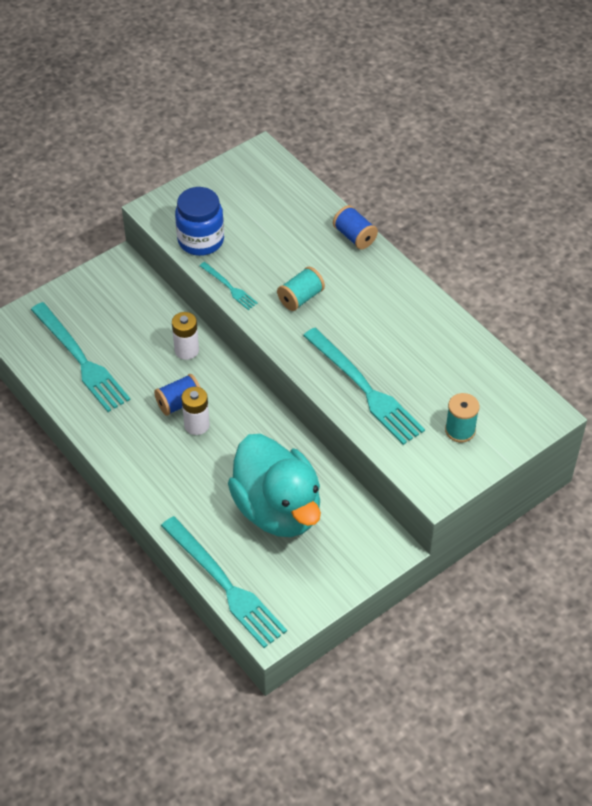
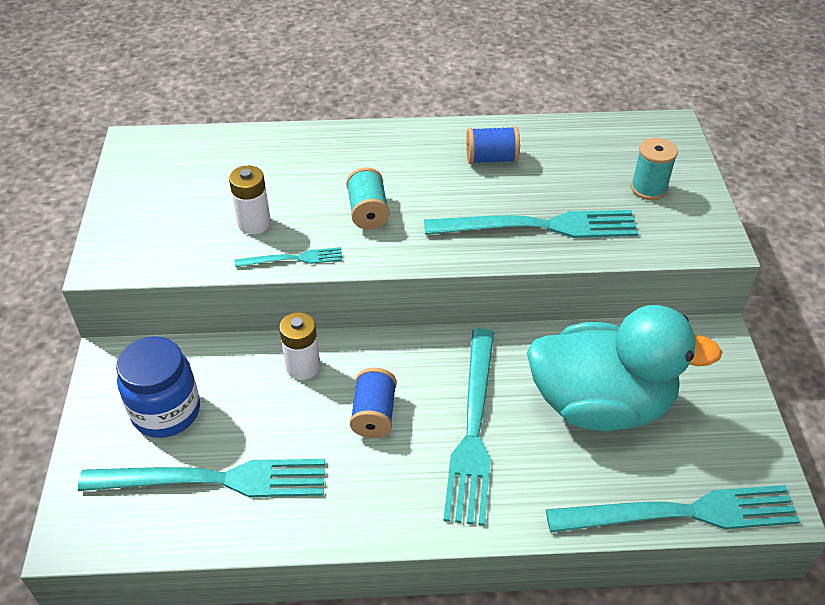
camera: 55 degrees left, 5 degrees down
blue jar [175,187,224,256] -> blue jar moved to [116,336,200,438]
white battery [181,387,210,435] -> white battery moved to [229,166,271,234]
blue spool [333,205,378,249] -> blue spool moved to [466,126,520,164]
none -> turquoise fork [443,328,494,526]

